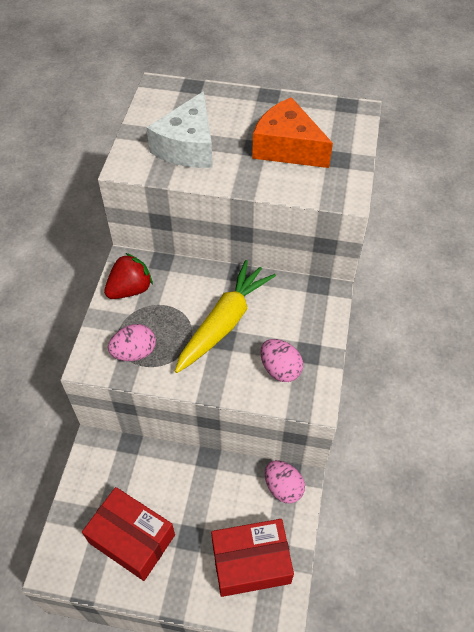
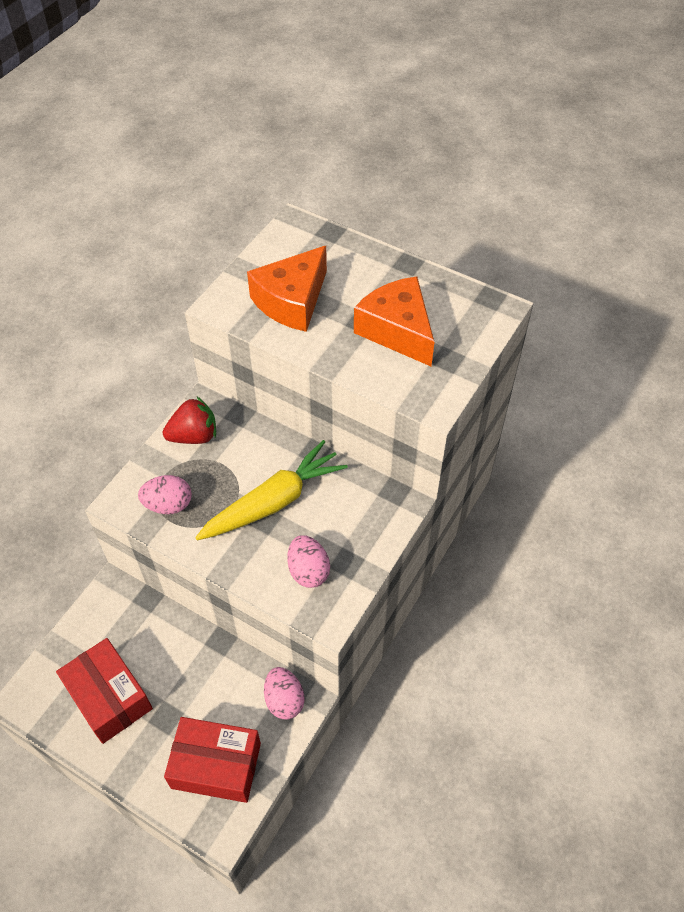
camera: 20 degrees right, 0 degrees up
white cheese [146,91,213,168] -> orange cheese [247,246,327,332]

